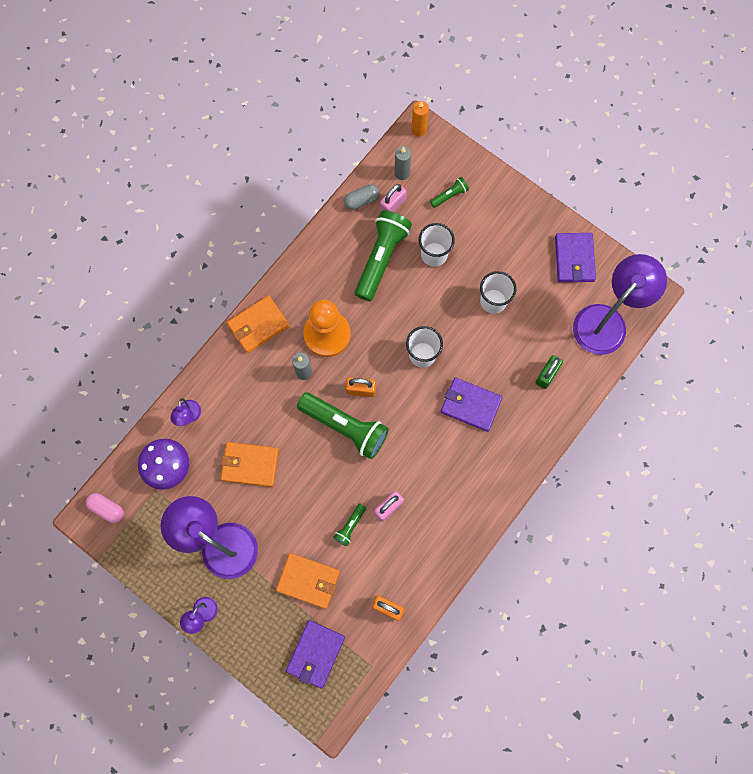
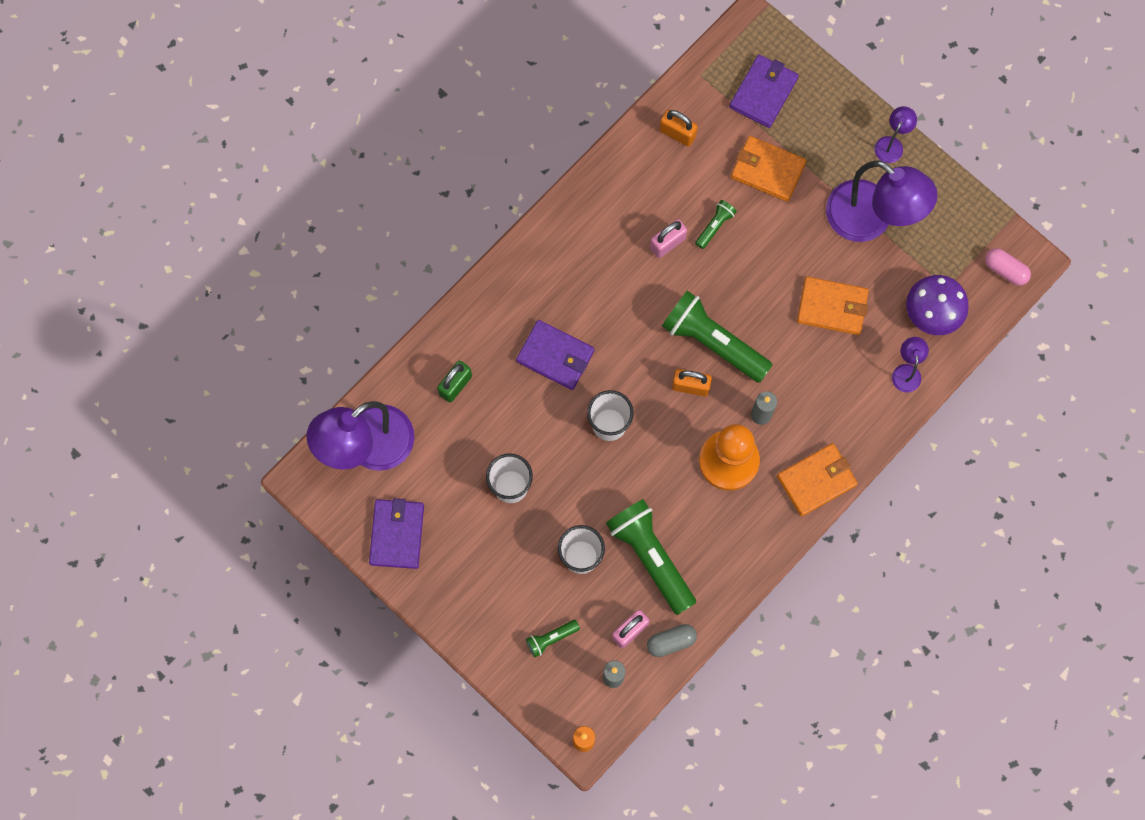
camera: 175 degrees left, 0 degrees up
green flashlight [355,210,412,301] -> green flashlight turned 120 degrees clockwise [606,499,696,615]

